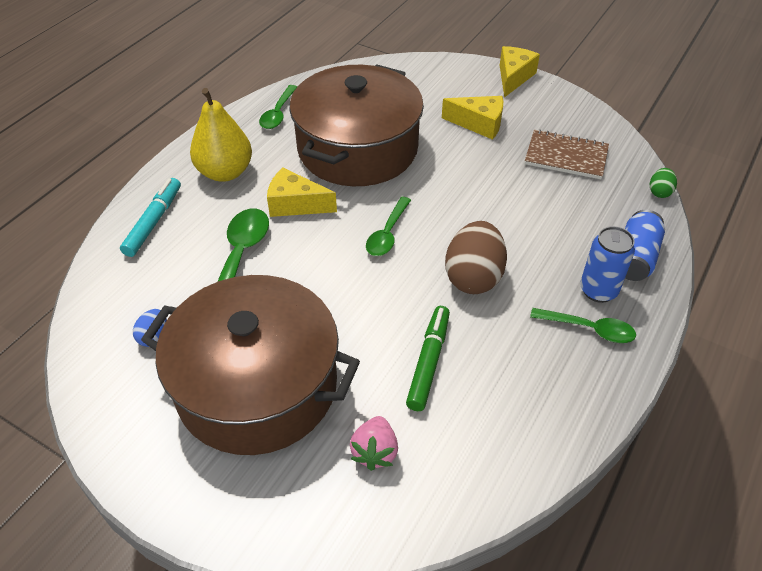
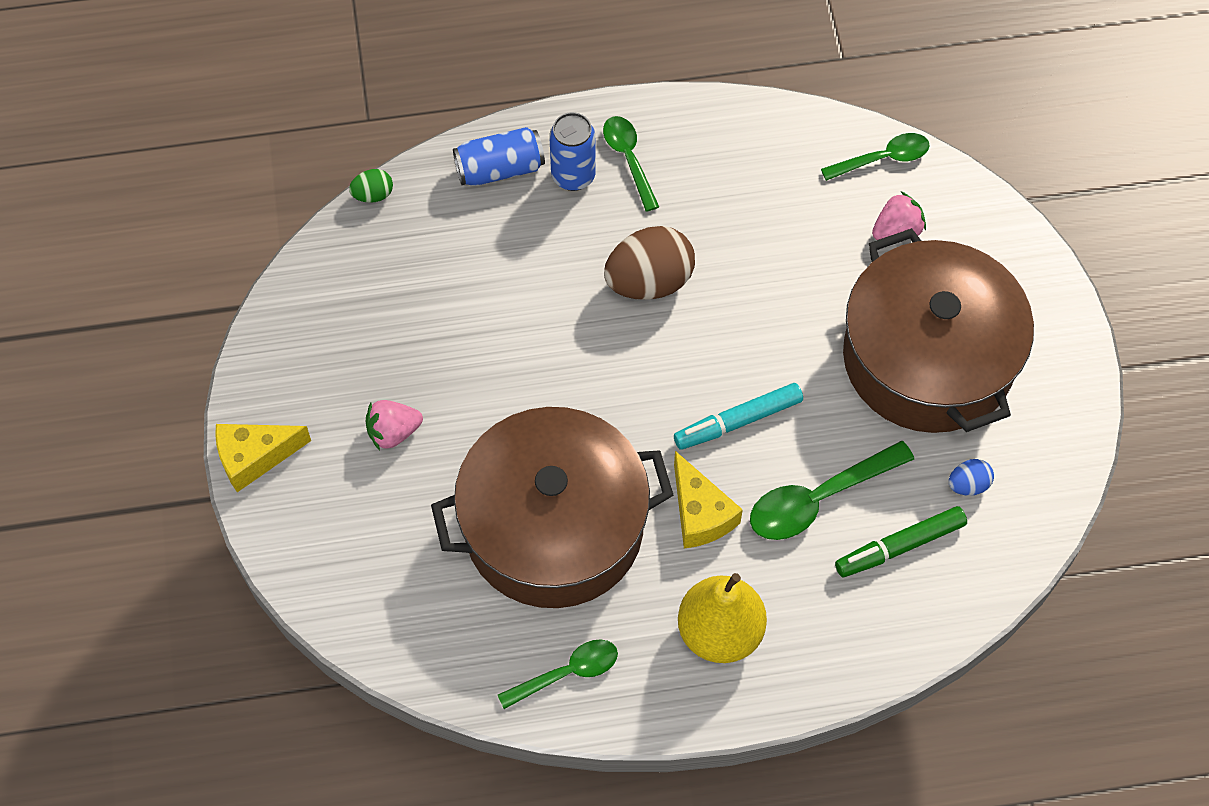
camera: 130 degrees left, 15 degrees up
turquoise marker [120,178,181,257] -> turquoise marker moved to [674,383,803,450]
green spoon [366,197,411,256] -> green spoon moved to [821,133,930,181]
green marker [406,306,450,411] -> green marker moved to [835,506,967,577]
yellow cheese [442,96,503,140] -> pink strawberry [366,400,423,450]
brown notebook [525,129,609,179] -> none

